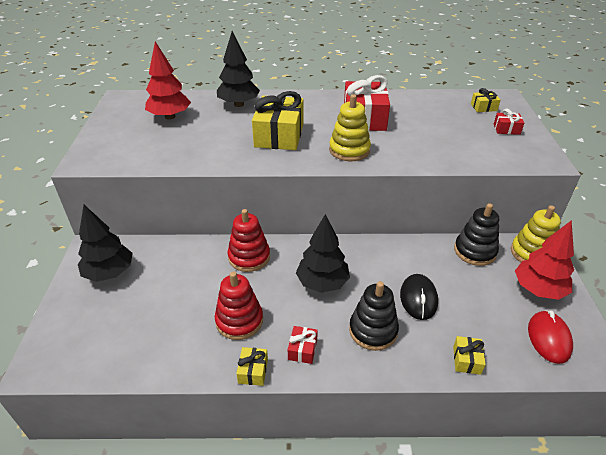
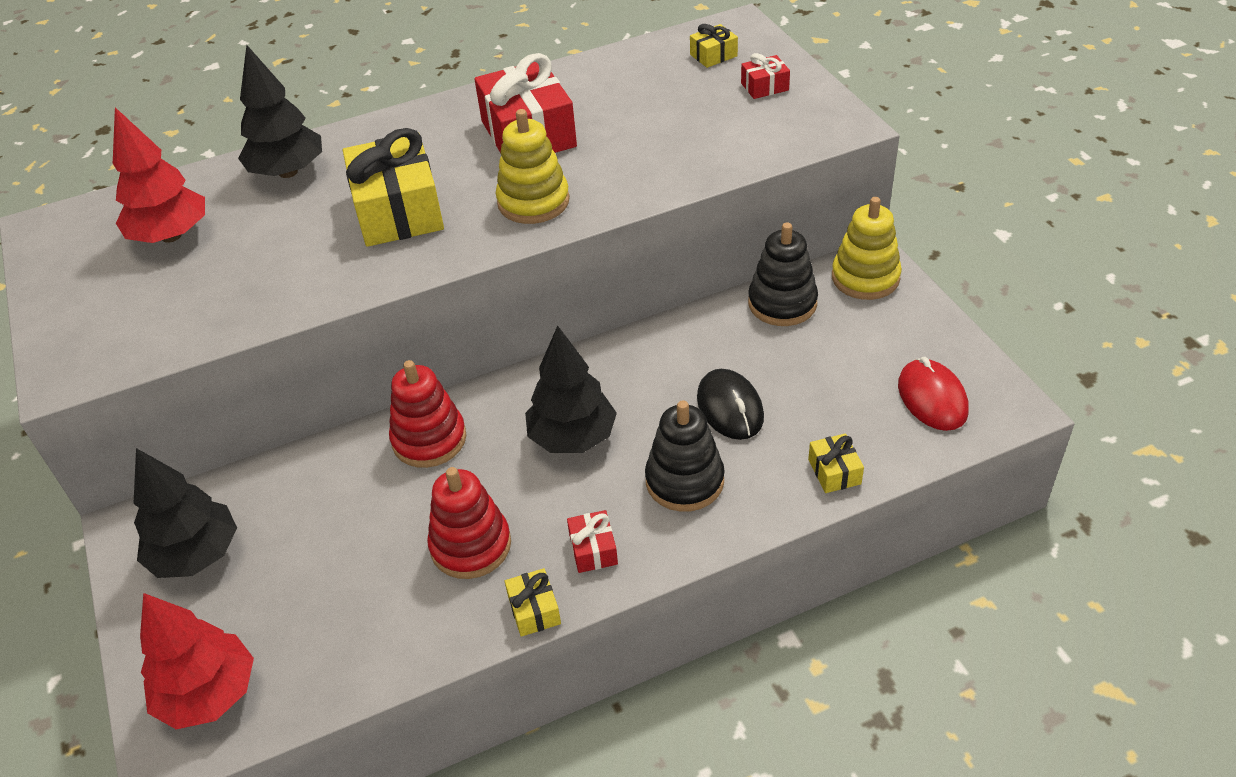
camera: 20 degrees left, 5 degrees up
red tree [515,220,574,300] -> red tree moved to [140,593,254,729]

